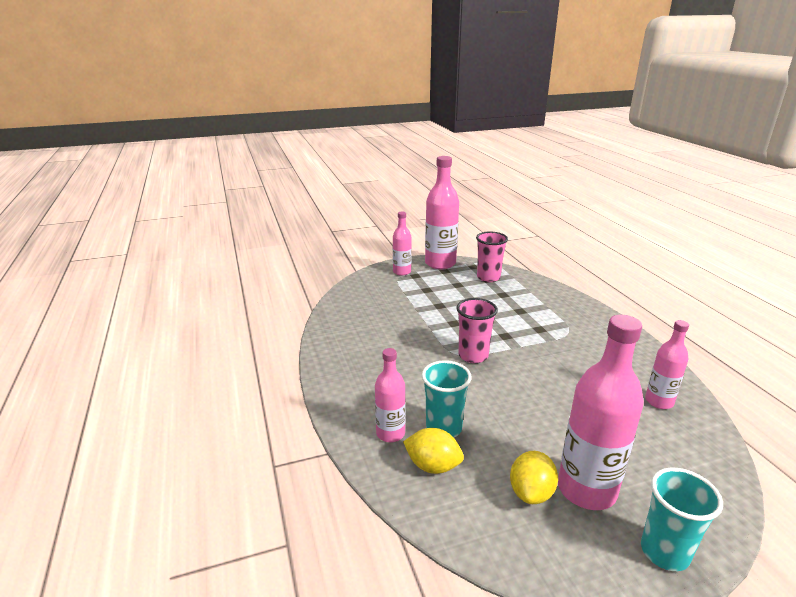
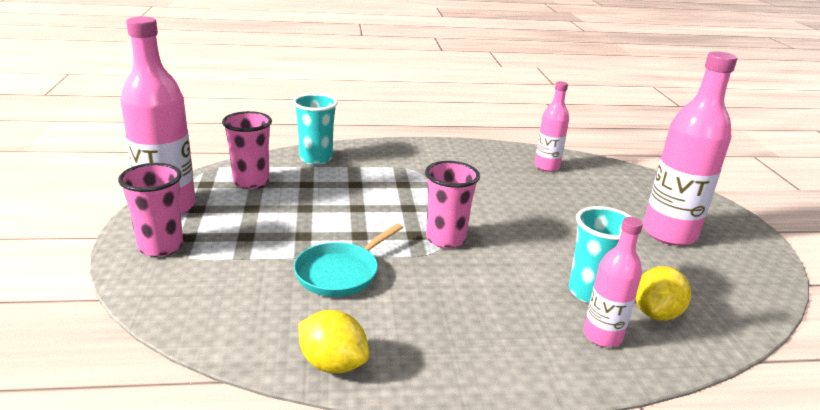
camera: 80 degrees left, 0 degrees up
pink bottle [393,212,412,276] -> pink cup [118,163,183,257]
yellow lemon [510,451,558,504] -> yellow lemon moved to [298,310,369,374]
turquoise cup [641,467,723,571] -> turquoise cup moved to [293,94,338,165]
none -> turquoise pan [294,223,403,297]

